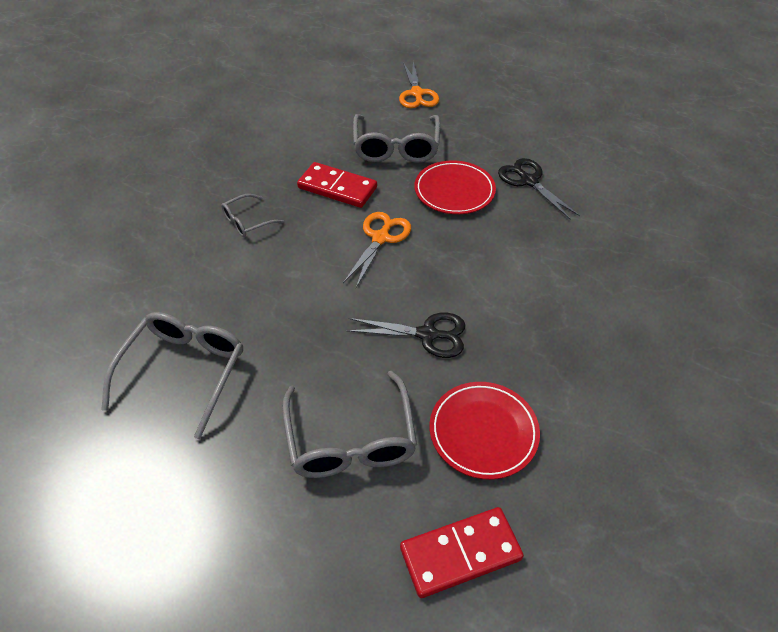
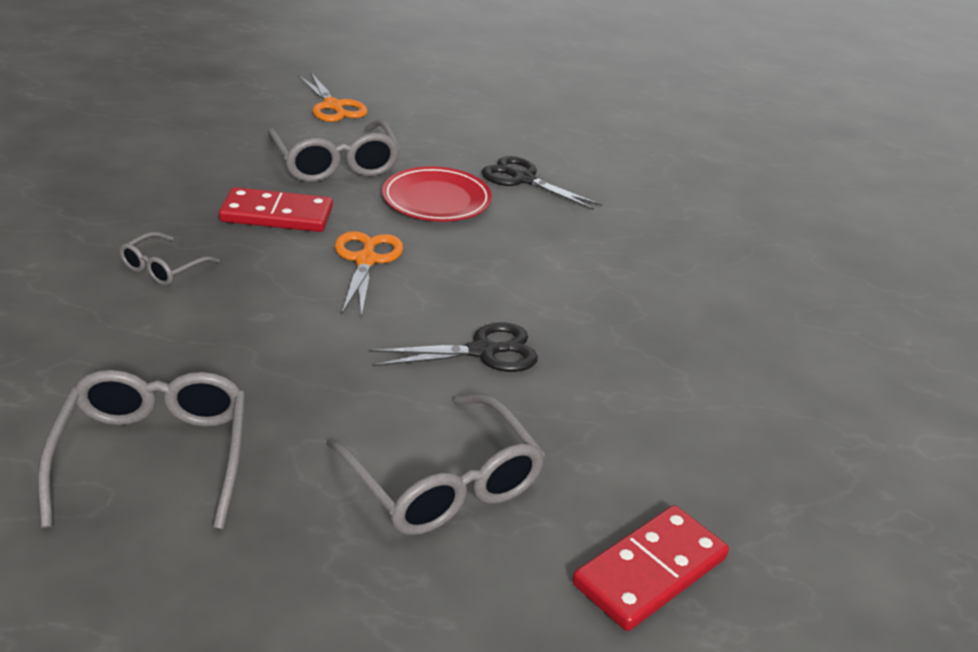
camera: 25 degrees left, 15 degrees down
red plate [430,382,540,480] -> none

